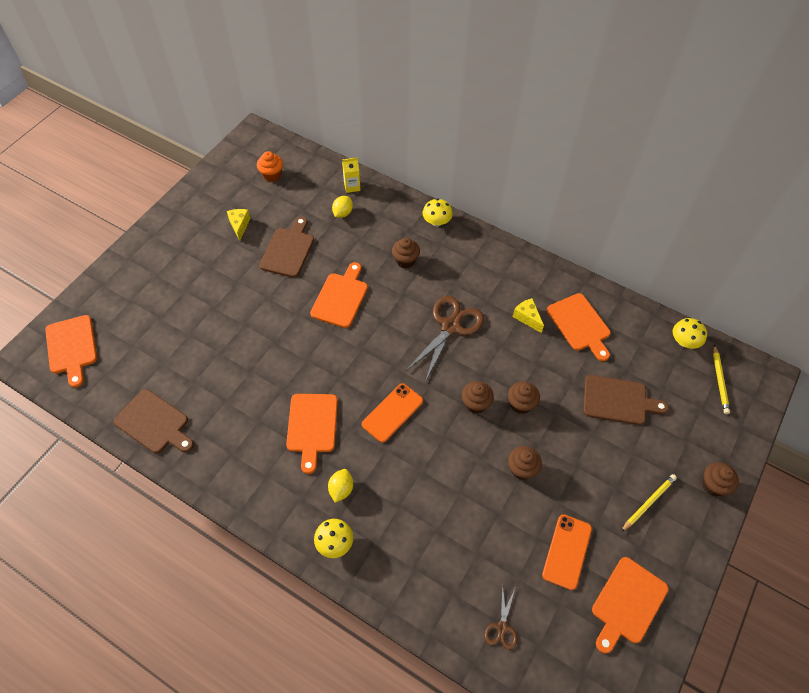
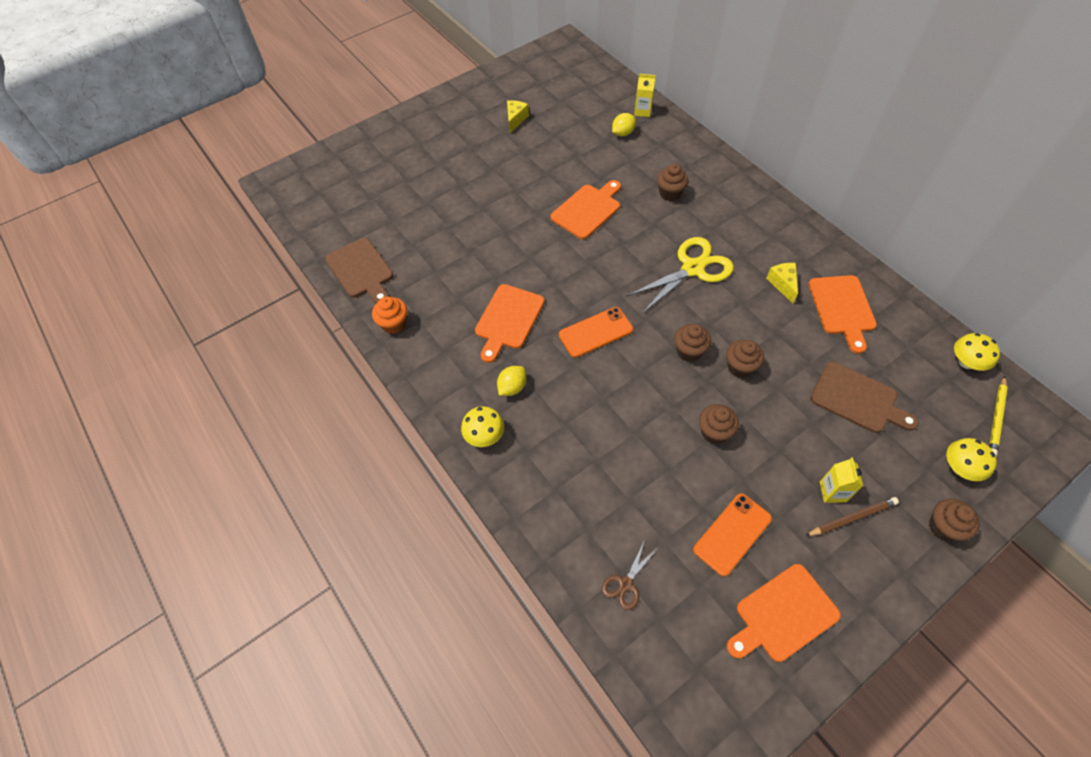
camera: 25 degrees right, 0 degrees up
orange cutting board [45,315,97,388] -> none
orange cupcake [257,151,283,182] -> orange cupcake moved to [372,296,407,334]
brown cutting board [259,217,314,278] -> none
brown scissors [406,296,484,382] -> yellow scissors [626,237,734,313]
yellow mushroom [423,198,453,226] -> yellow mushroom moved to [946,438,997,481]
yellow pencil [621,474,677,532] -> brown pencil [806,497,899,536]
none -> yellow carton [820,457,863,503]

